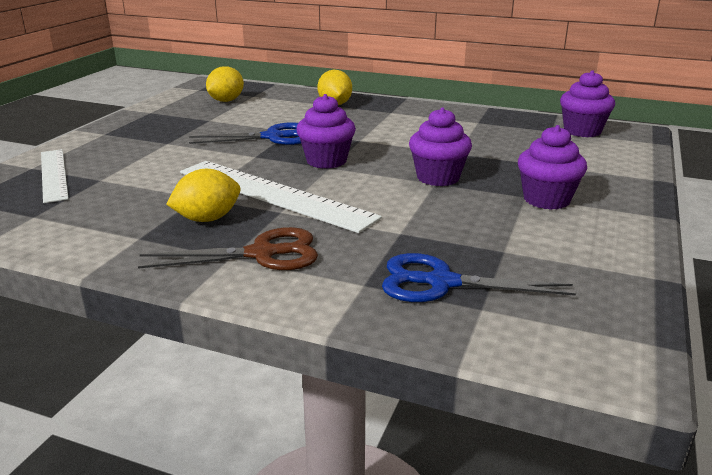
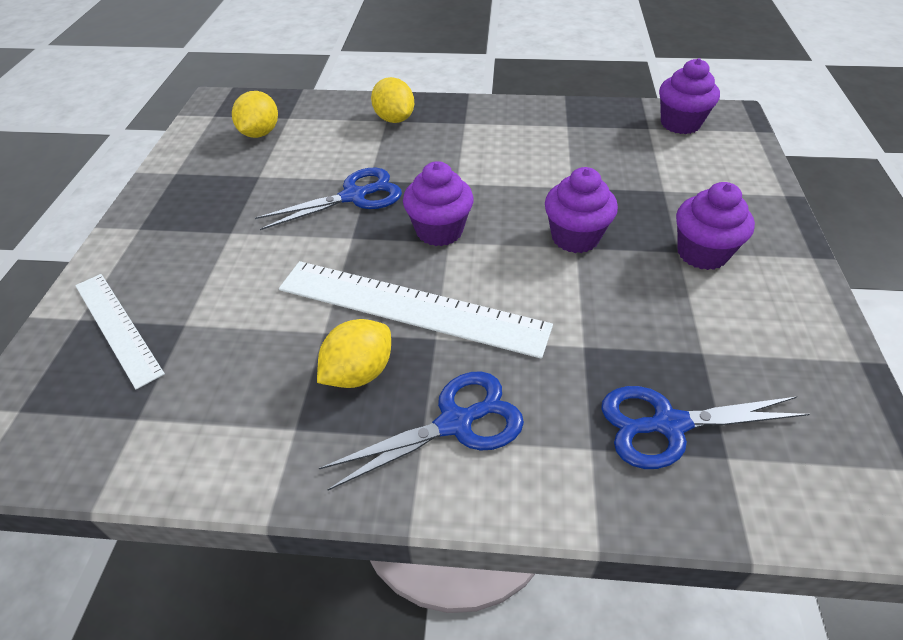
camera: 15 degrees left, 20 degrees up
brown scissors [138,227,318,270] -> blue scissors [319,371,524,490]

